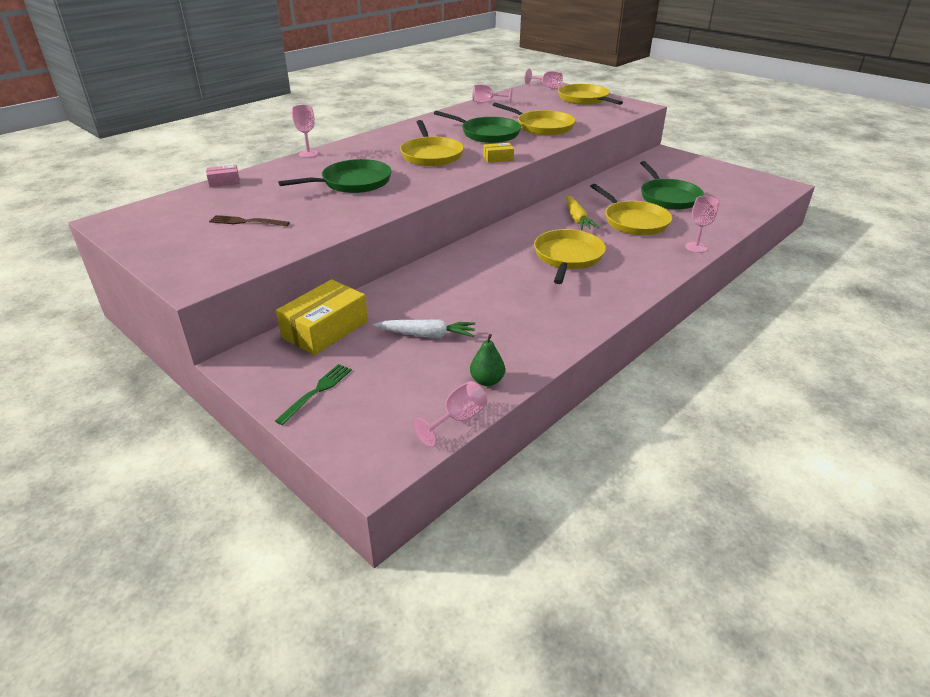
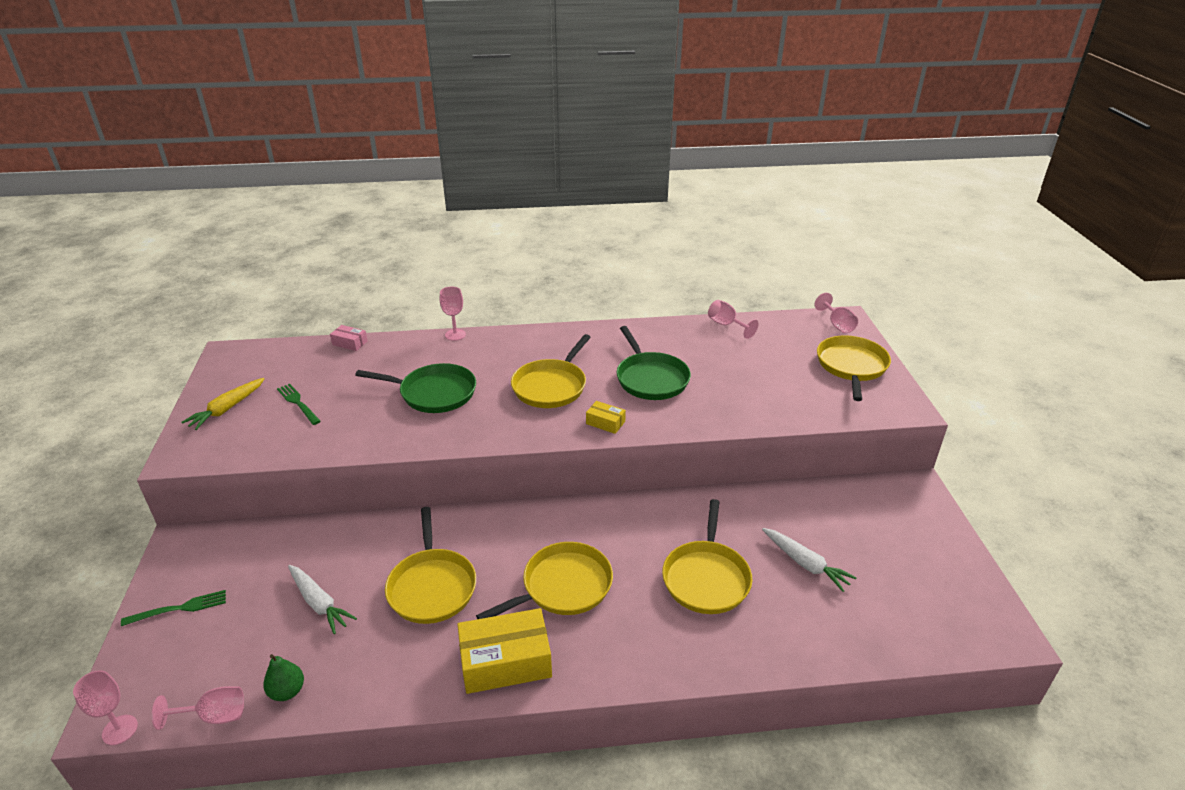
camera: 40 degrees right, 0 degrees up
brown fork [209,215,290,226] -> green fork [277,384,321,425]
yellow box [276,279,368,355] -> yellow box moved to [457,608,552,694]
yellow pan [493,102,576,136] -> yellow pan moved to [385,507,476,624]
yellow carrot [566,196,599,230] -> yellow carrot moved to [181,378,265,430]
green pan [640,161,704,210] -> white carrot [762,528,857,592]
pink goblet [685,196,719,253] -> pink goblet moved to [73,670,138,745]

